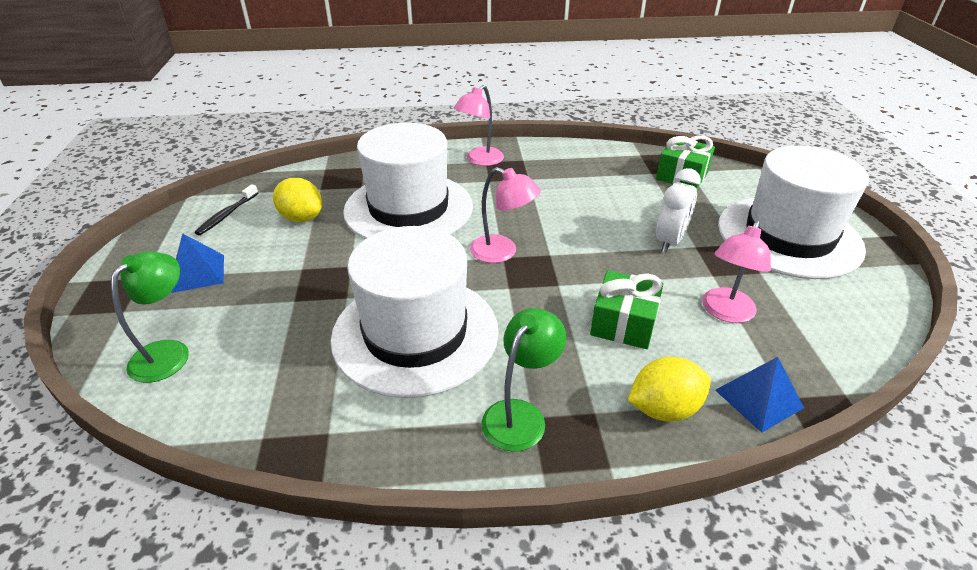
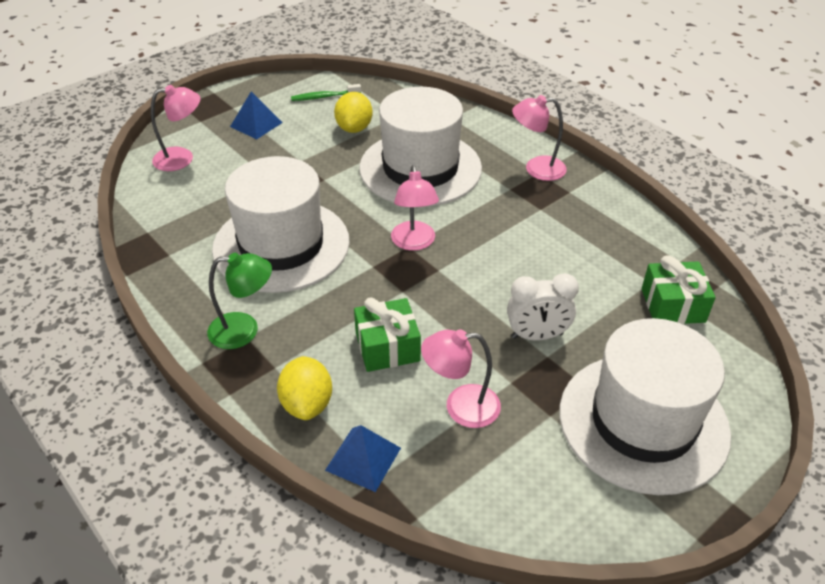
camera: 55 degrees right, 5 degrees up
green lamp [111,251,189,383] -> pink lamp [151,85,200,171]
black toothbrush [195,184,258,235] -> green toothbrush [291,84,361,101]
yellow lemon [628,357,711,422] -> yellow lemon turned 45 degrees clockwise [277,356,332,420]

